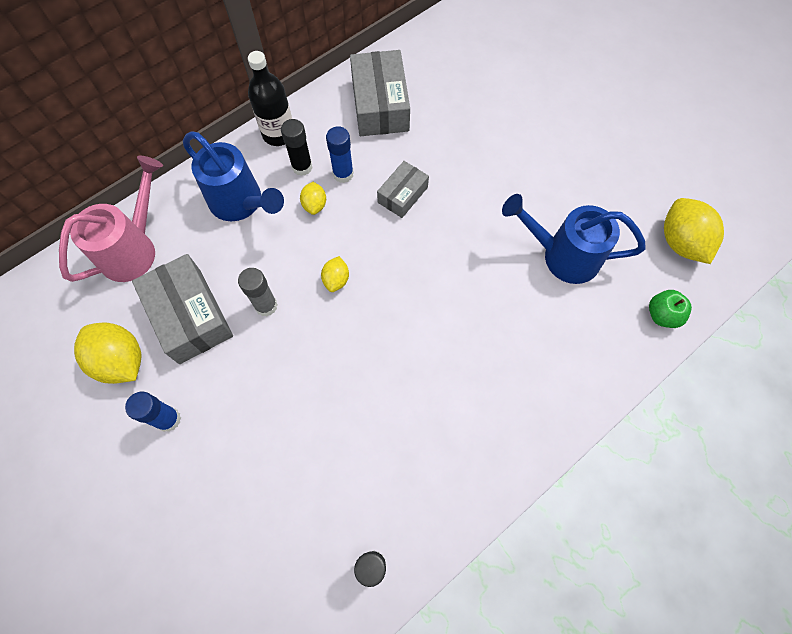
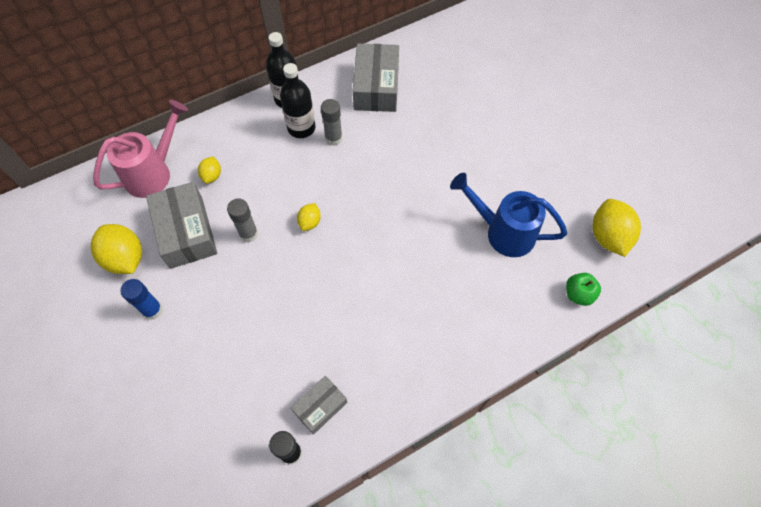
camera: 10 degrees right, 5 degrees down
blue watering can [183,131,284,221] -> none
black glue stick [281,119,312,176] -> black bottle [280,63,316,138]
yellow lemon [300,182,326,215] -> yellow lemon moved to [198,157,221,184]
blue glue stick [326,126,354,183] -> grey glue stick [321,99,343,146]
grey box [377,161,429,218] -> grey box moved to [290,376,347,435]

